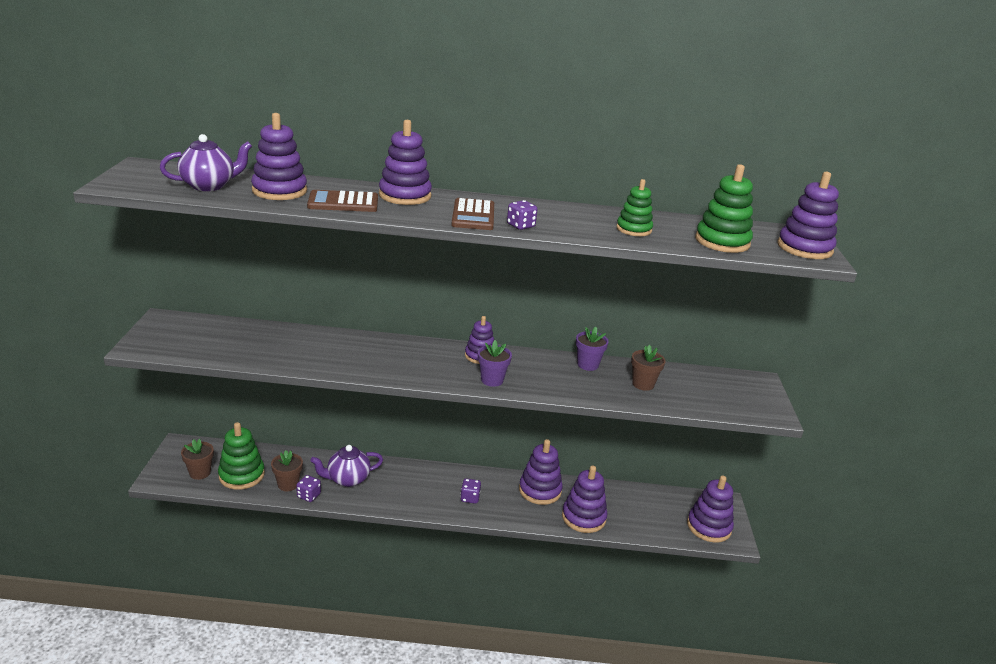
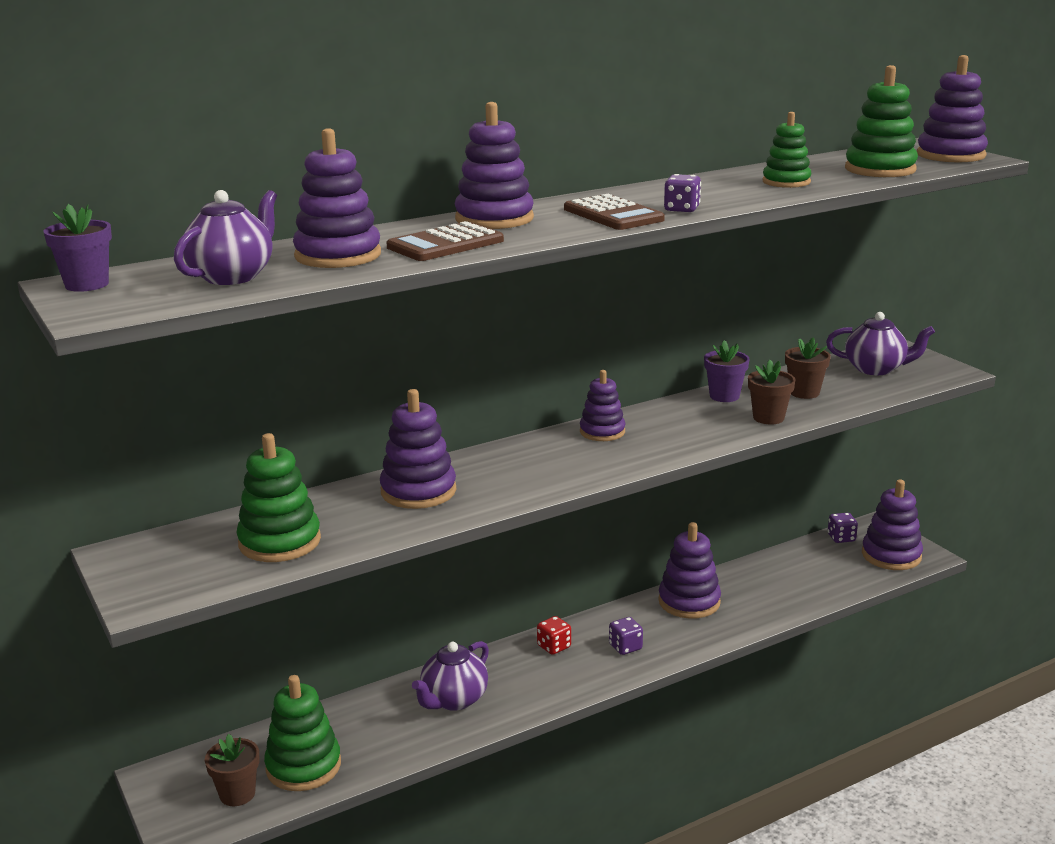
camera: 30 degrees left, 5 degrees down
brown flower pot [271,450,303,491] -> brown flower pot moved to [748,360,795,424]
purple dice [296,475,321,502] -> purple dice moved to [828,513,858,543]
purple flower pot [478,340,512,387] -> purple flower pot moved to [43,204,112,292]
purple stacking toy [562,465,608,533] -> purple stacking toy moved to [380,389,456,509]
none -> green stacking toy [236,433,321,562]
none -> red dice [537,616,571,655]
none -> purple teapot [826,312,935,375]

